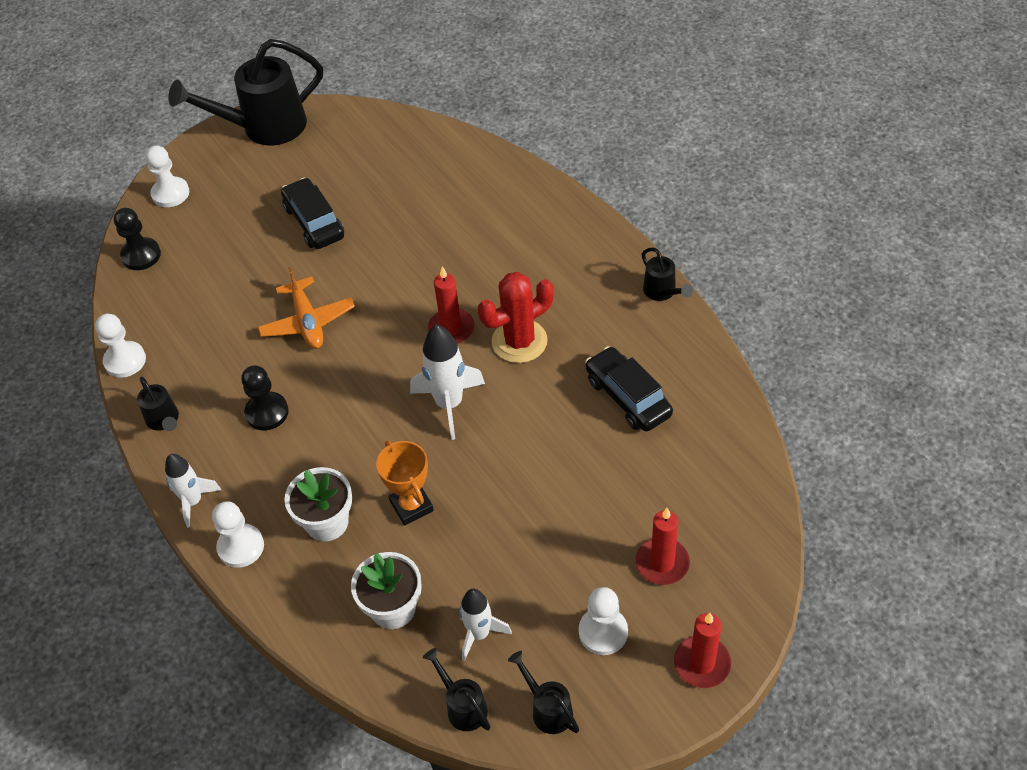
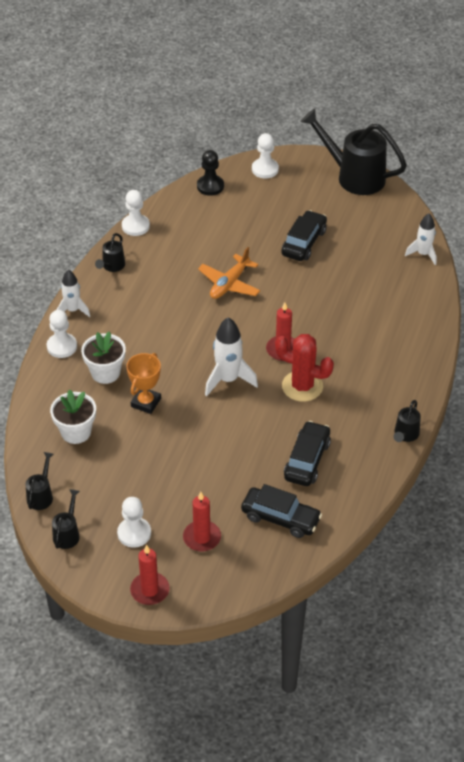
camera: 50 degrees right, 5 degrees down
black pawn [241,366,289,430] -> none
white rocket [459,589,512,661] -> white rocket moved to [405,213,437,265]
none -> black car [241,484,322,538]

